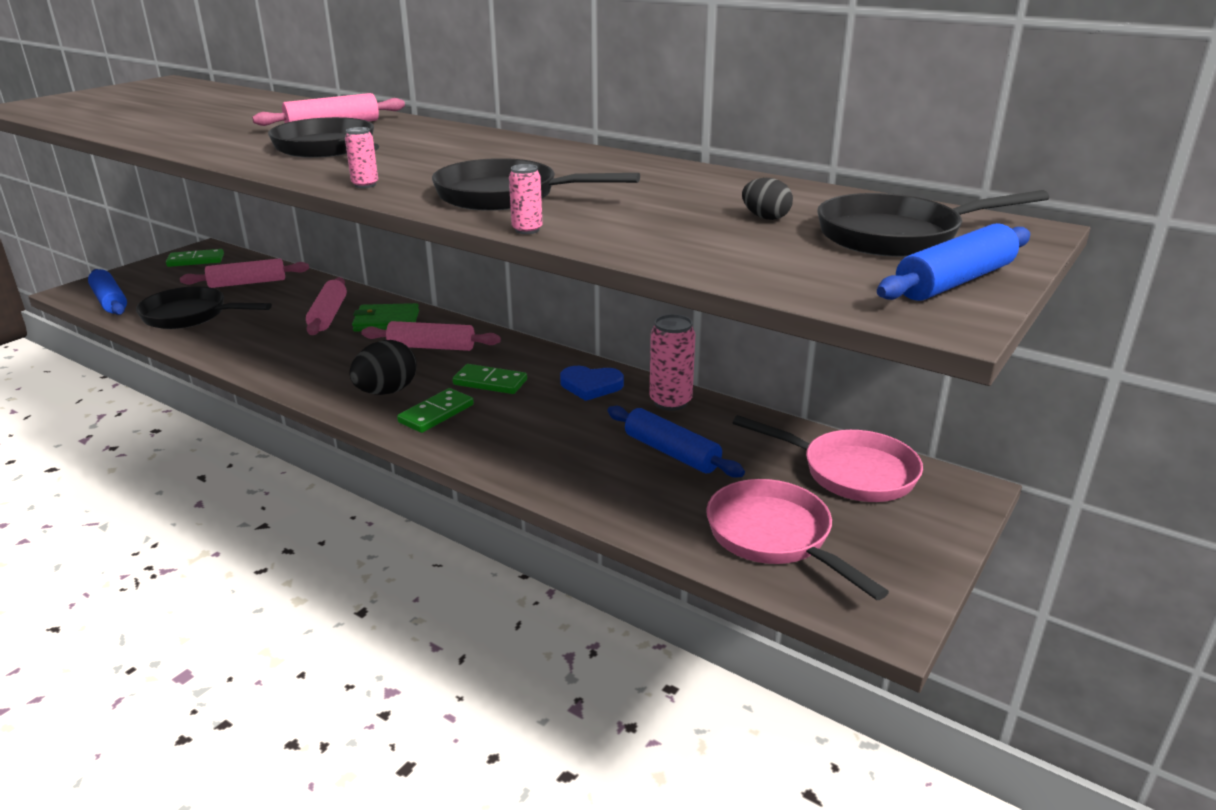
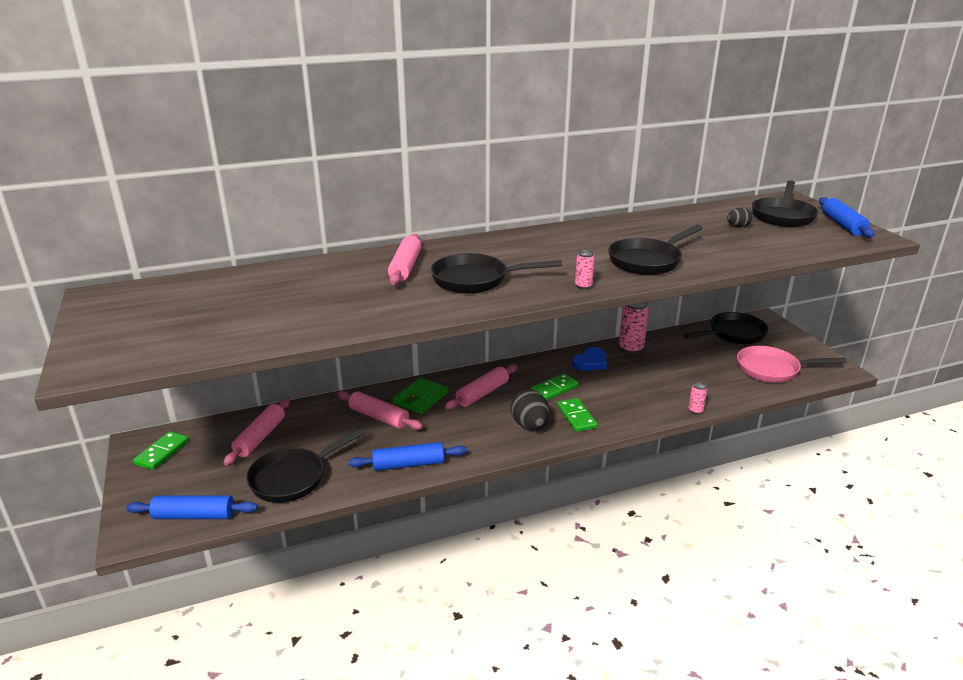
camera: 55 degrees left, 0 degrees up
pink can [509,164,543,234] -> pink can moved to [688,382,707,414]
blue rolling pin [607,406,745,478] -> blue rolling pin moved to [348,442,467,471]
pink pan [733,415,923,502] -> black pan [684,312,768,344]

